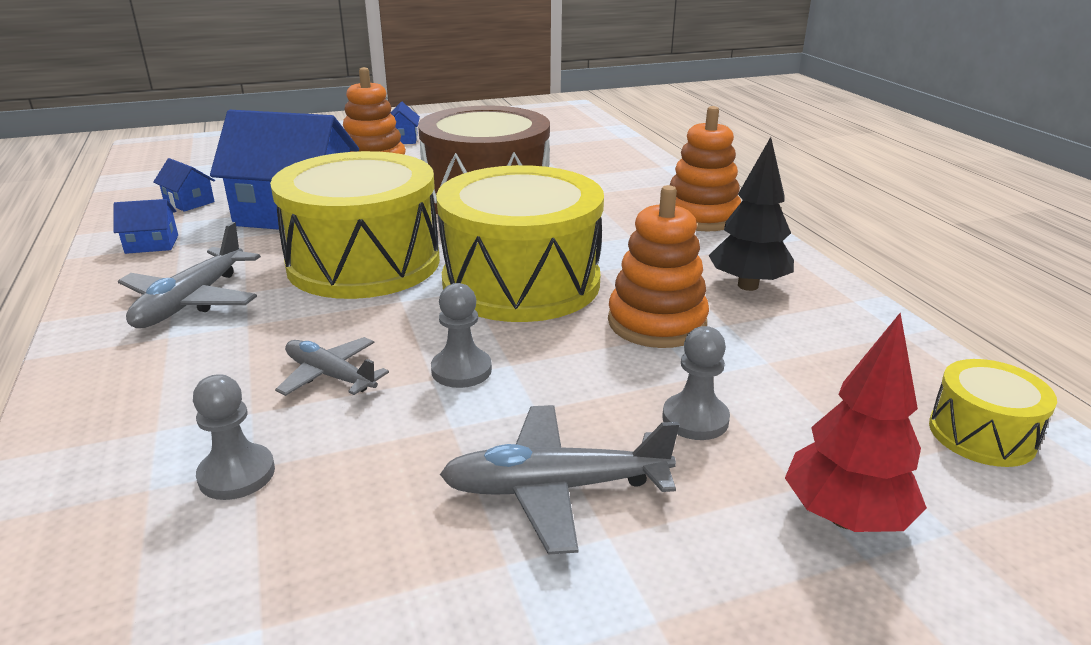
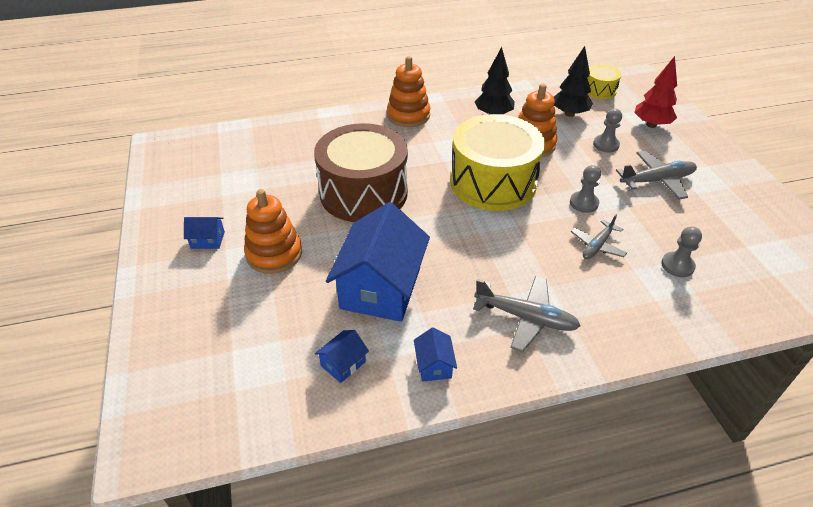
camera: 85 degrees left, 15 degrees up
yellow drum [270,151,440,299] -> none
grey plane [440,405,679,555] -> grey plane turned 105 degrees counterclockwise [616,151,697,200]
none -> black tree [554,46,593,117]

